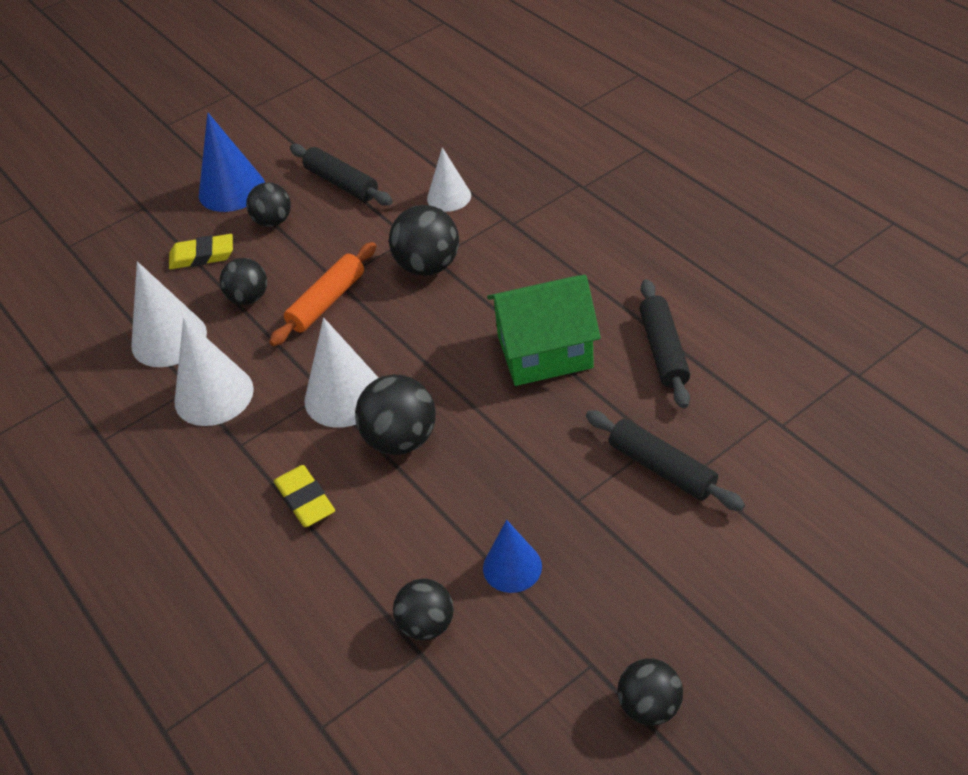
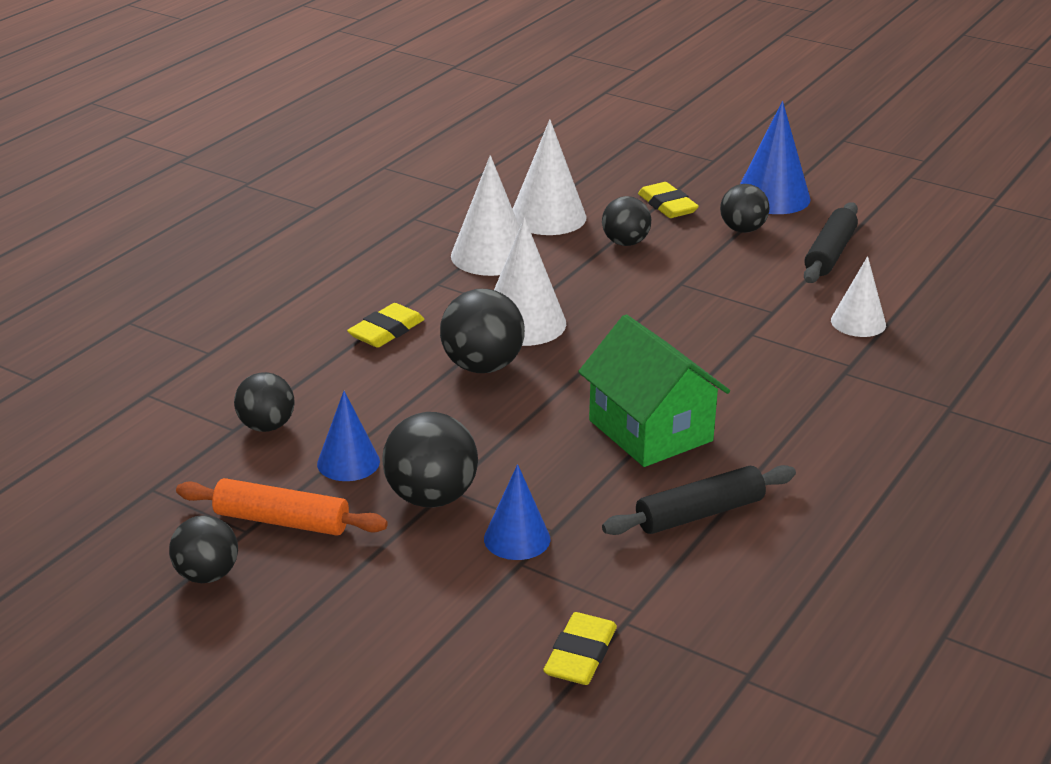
camera: 65 degrees right, 15 degrees down
orange rolling pin [269,242,376,346] -> orange rolling pin moved to [176,478,388,535]
black ball [389,205,459,276] -> black ball moved to [382,412,478,507]
black rolling pin [586,410,745,511] -> blue cone [484,464,550,560]
none -> yellow eraser [543,612,617,685]

